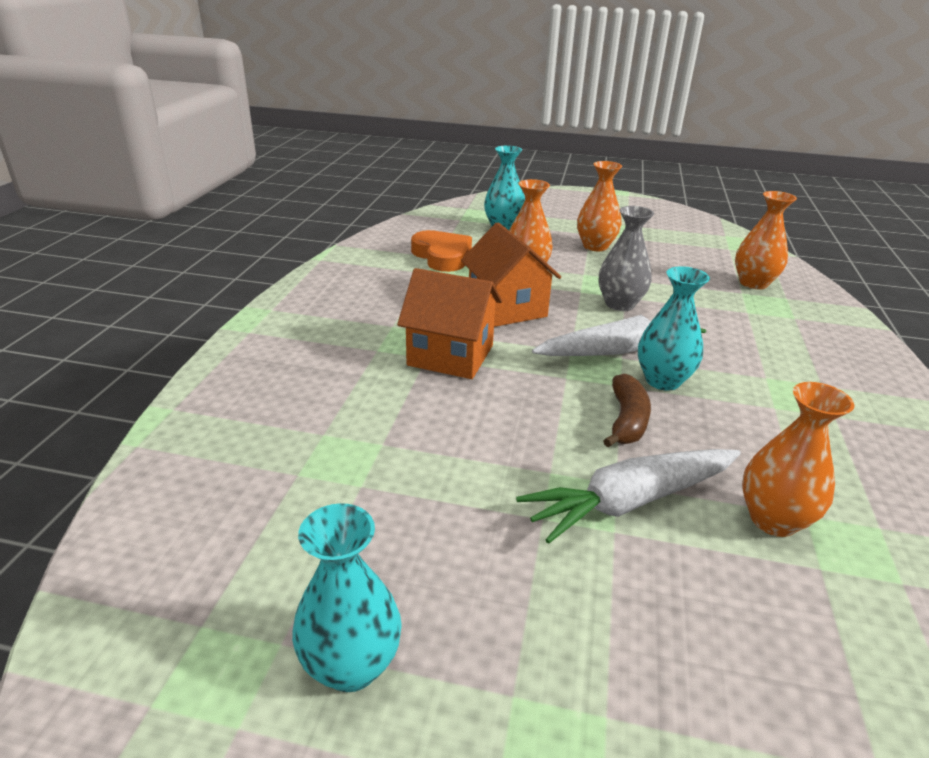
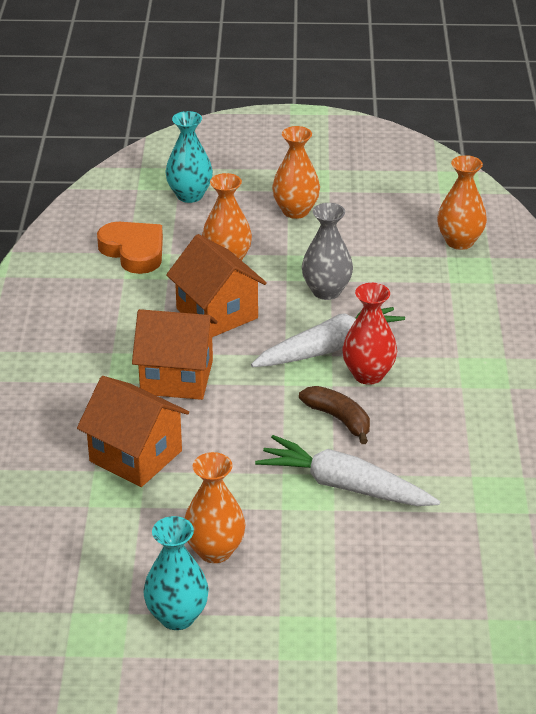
camera: 10 degrees left, 5 degrees up
white carrot [516,449,741,544] -> white carrot turned 60 degrees clockwise [255,435,440,506]
brown banana [603,374,651,448] -> brown banana turned 45 degrees counterclockwise [299,386,370,444]
turquoise vase [638,266,710,391] -> red vase [342,283,397,385]
orange vase [742,382,855,537] -> orange vase moved to [185,452,246,563]
none -> orange house [77,376,189,487]

